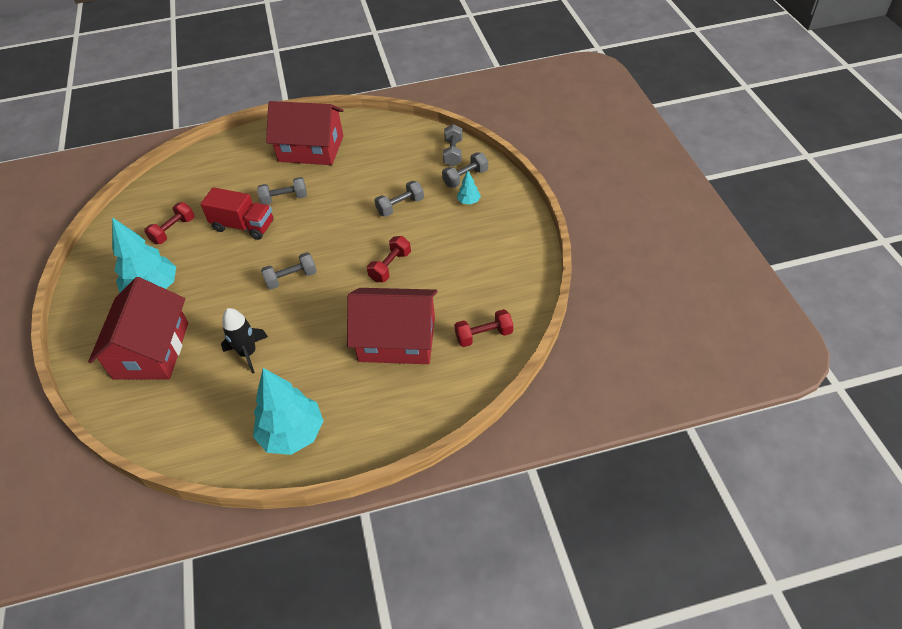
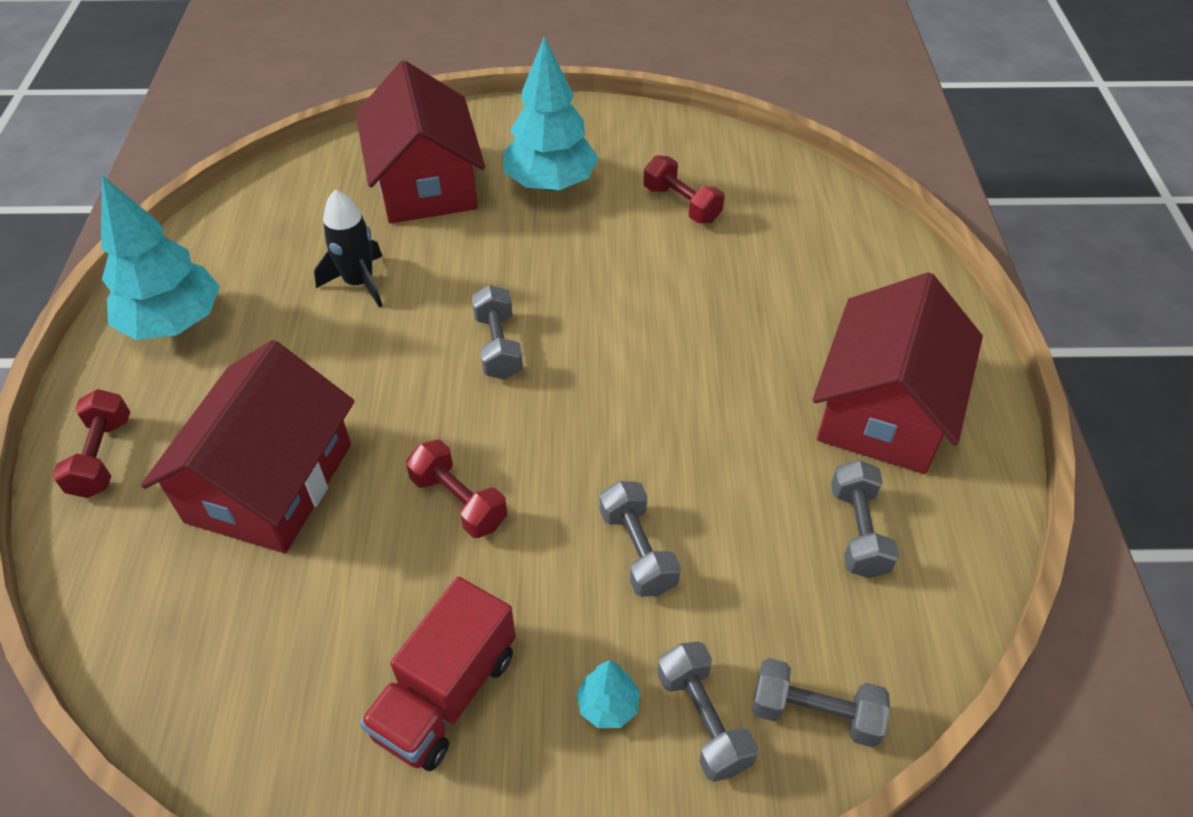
camera: 100 degrees right, 0 degrees up
red house [88,277,188,380] -> red house turned 60 degrees clockwise [356,61,485,223]
red truck [200,187,274,240] -> red truck moved to [360,577,516,771]
grey dumbbell [257,177,307,205] -> grey dumbbell moved to [831,460,899,578]
red dumbbell [455,309,513,347] -> red dumbbell moved to [53,389,130,498]

